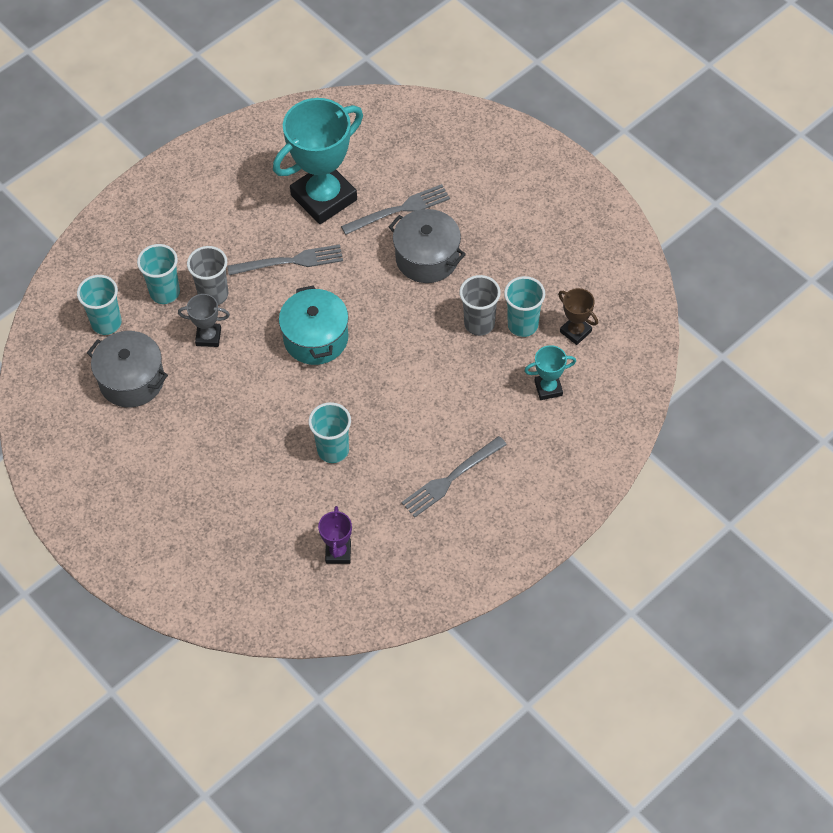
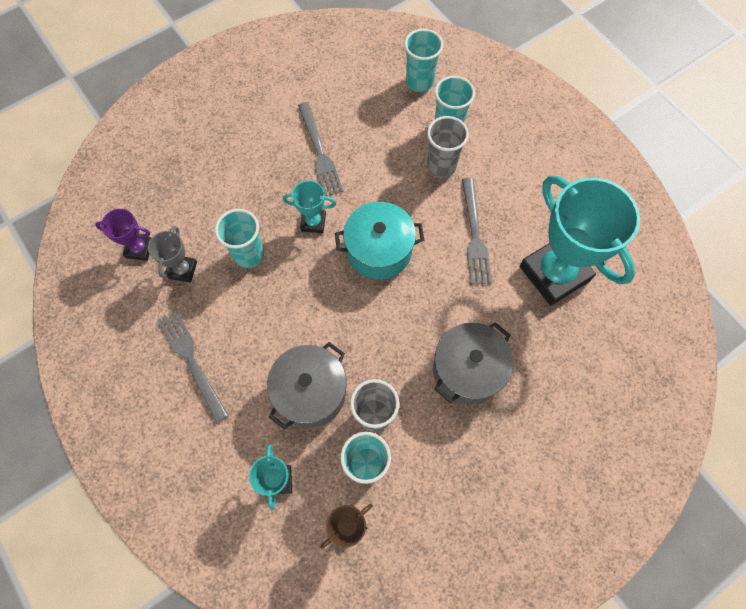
camera: 95 degrees right, 10 degrees up
grey pot [87,331,168,408] -> grey pot moved to [267,342,347,430]
grey trophy [178,294,230,347] -> grey trophy moved to [148,226,197,283]
grey fork [341,184,450,235] -> grey fork moved to [298,102,343,196]
none -> turquoise trophy [283,180,336,233]

